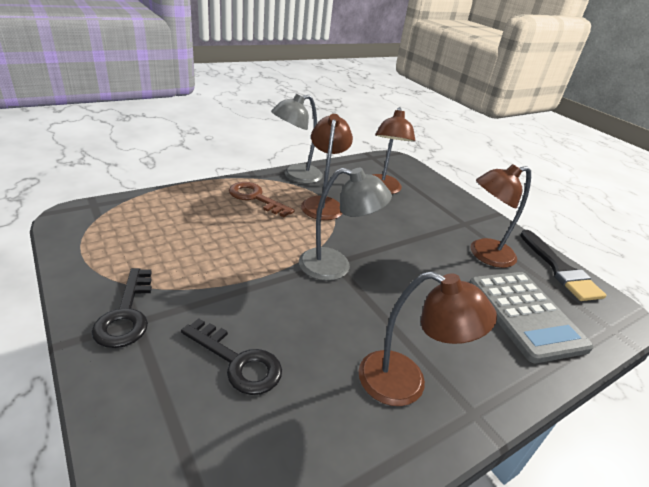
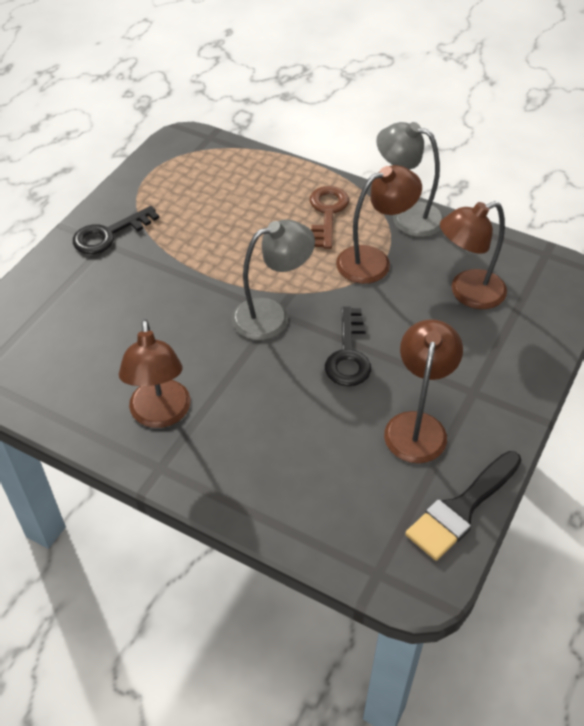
camera: 65 degrees right, 15 degrees up
black key [181,318,282,395] -> black key moved to [325,306,371,386]
grey lamp [299,168,392,281] -> grey lamp turned 90 degrees counterclockwise [232,219,315,340]
grey calculator [469,272,594,363] -> none
brown lamp [470,164,531,268] -> brown lamp turned 60 degrees clockwise [384,319,463,463]

